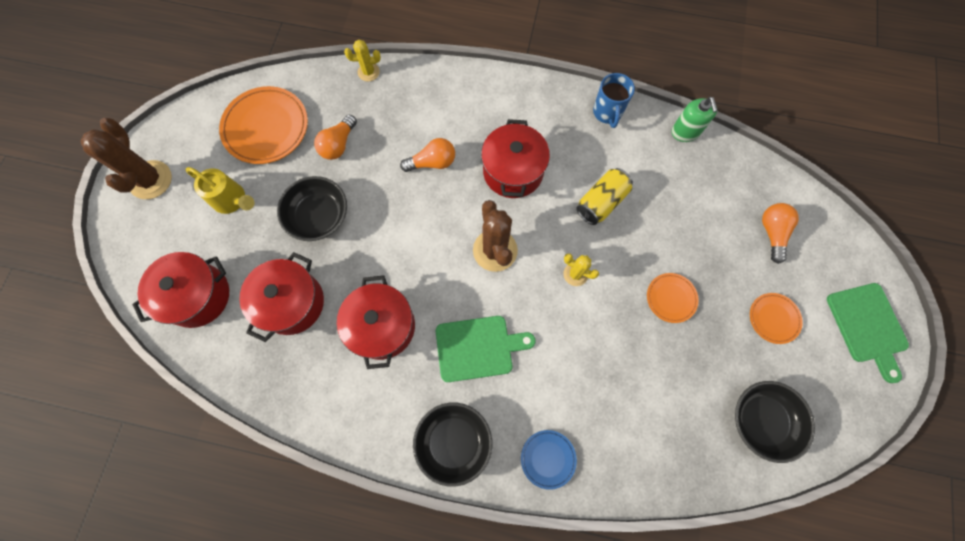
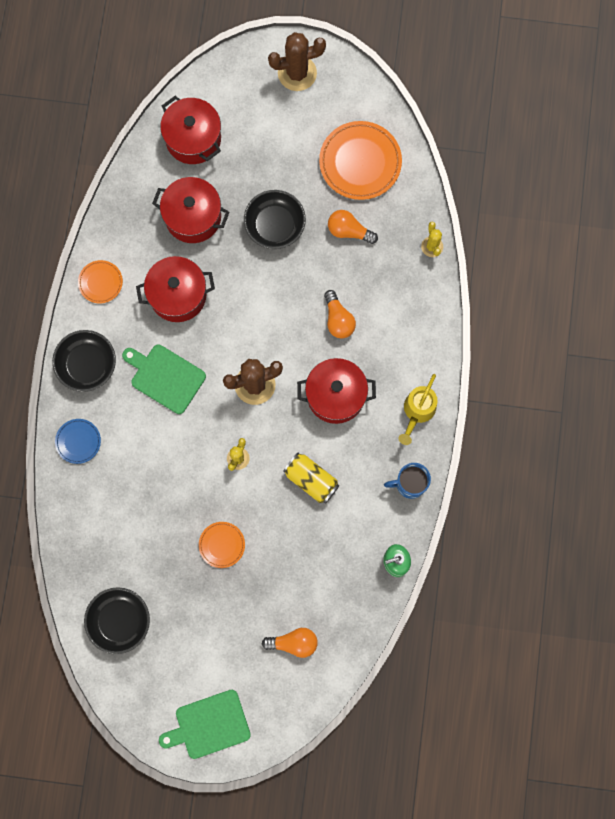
camera: 85 degrees right, 5 degrees up
yellow watering can [186,167,254,214] -> yellow watering can moved to [398,374,438,445]
green cutting board [436,316,535,382] -> green cutting board turned 135 degrees clockwise [122,345,206,414]
orange plate [750,293,803,344] -> orange plate moved to [78,260,123,303]

